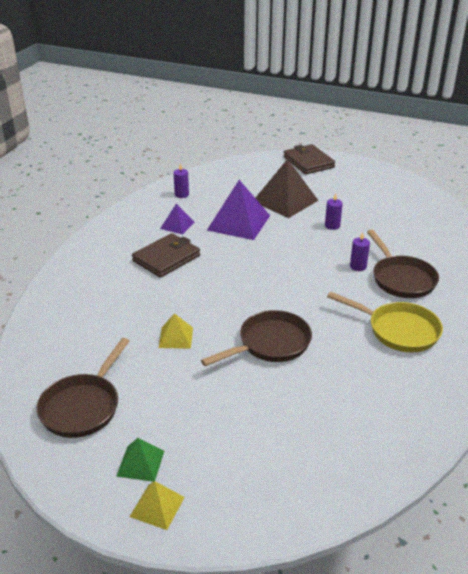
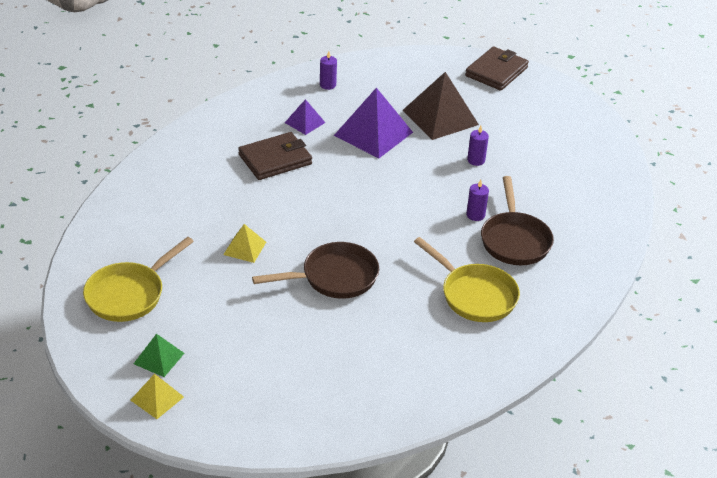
camera: 15 degrees right, 5 degrees up
brown pan [36,338,129,438] -> yellow pan [83,237,194,322]
brown wallet [283,144,335,174] -> brown wallet turned 45 degrees clockwise [465,47,529,91]

